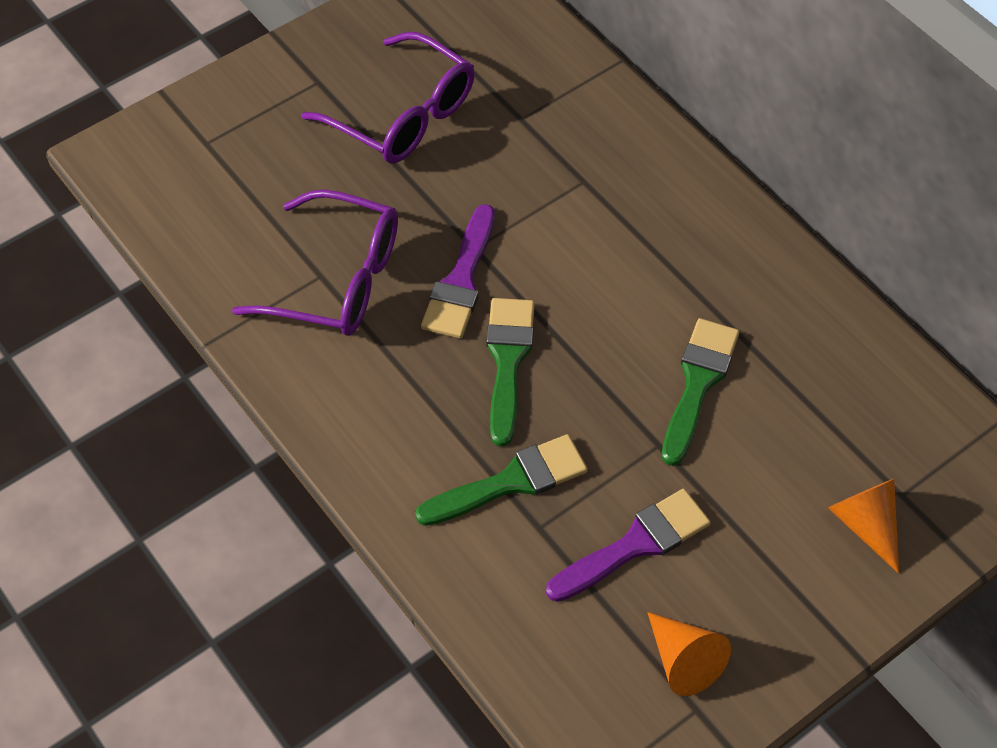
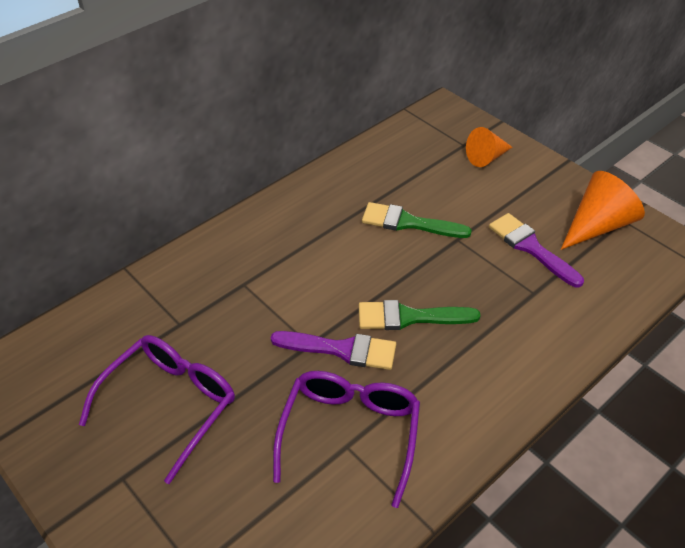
camera: 95 degrees left, 10 degrees down
green brush [415,434,588,526] -> none
orange cone [647,612,731,696] -> orange cone [561,171,645,250], size x1.52

